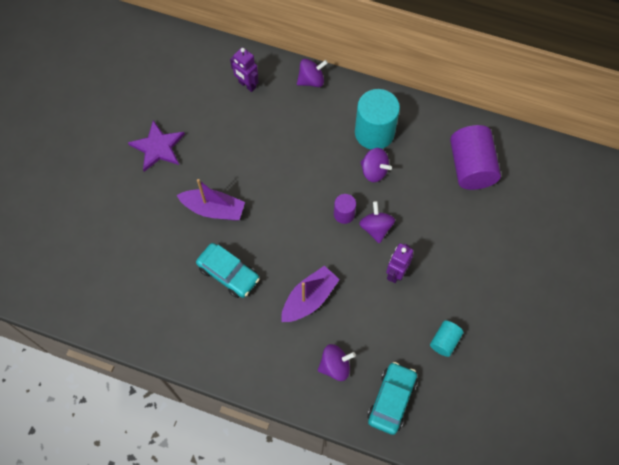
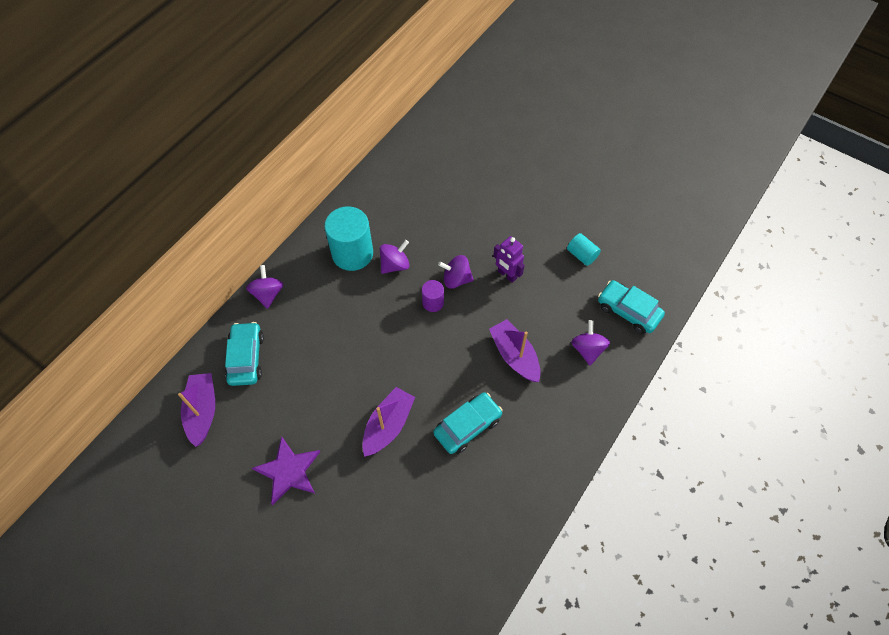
camera: 75 degrees left, 5 degrees down
purple robot [230,47,259,92] -> turquoise car [225,322,264,386]
purple cylinder [450,125,501,190] -> none
none -> purple boat [178,373,215,447]

